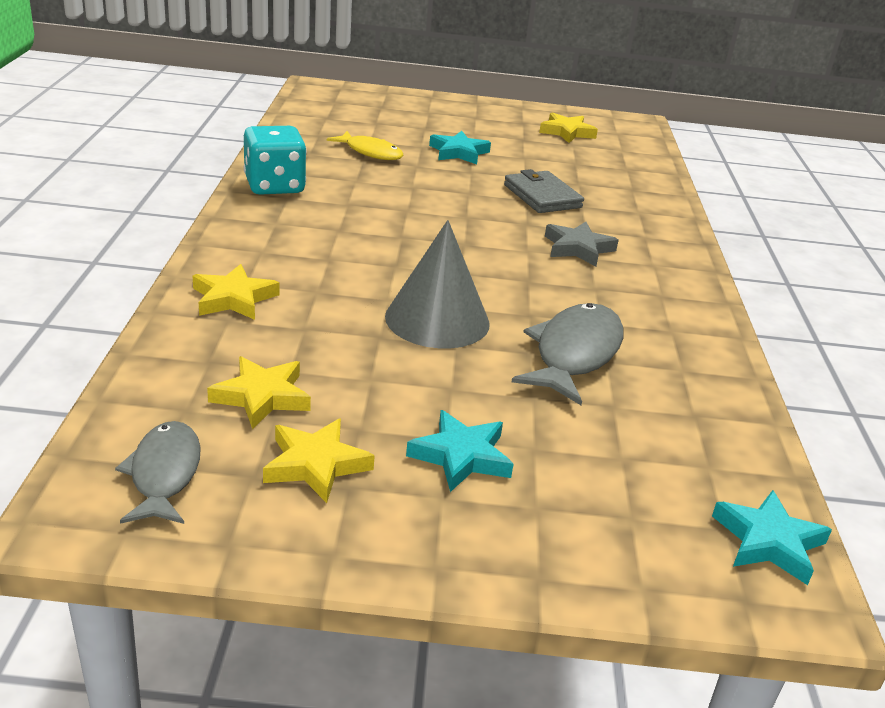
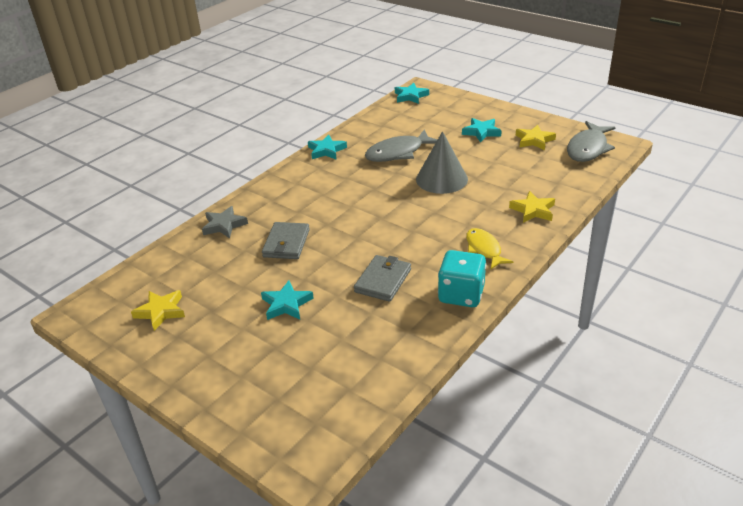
camera: 140 degrees left, 5 degrees up
grey fish [115,421,201,524] -> grey fish [567,121,616,162], size x1.51
yellow star [207,356,311,429] -> none
yellow fish [327,131,404,160] -> yellow fish moved to [466,228,513,269]
grey star [545,222,619,266] -> grey star moved to [202,206,248,239]
none -> turquoise star [308,135,347,160]
none -> grey wallet [354,255,411,302]

